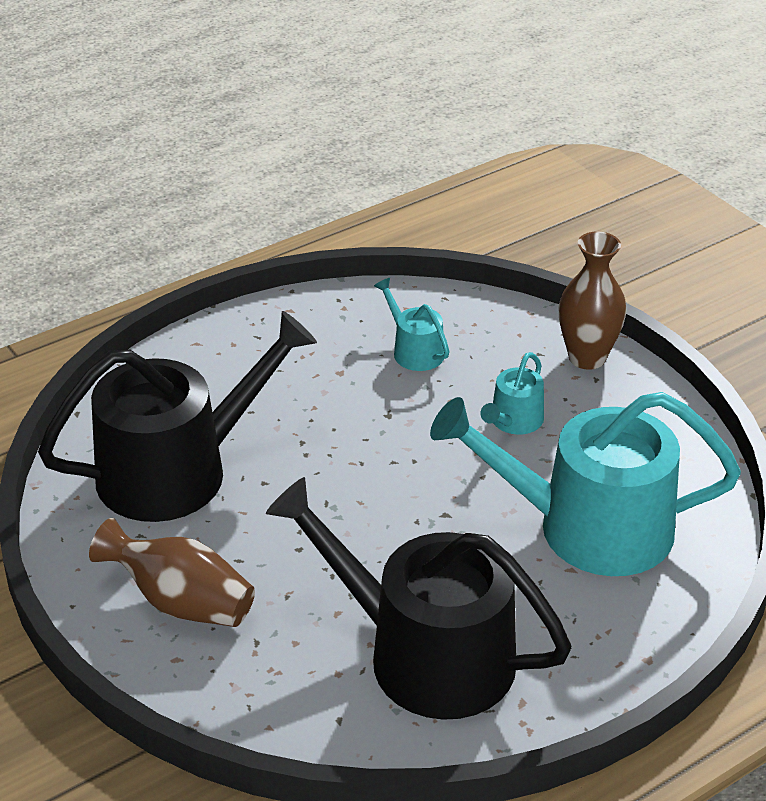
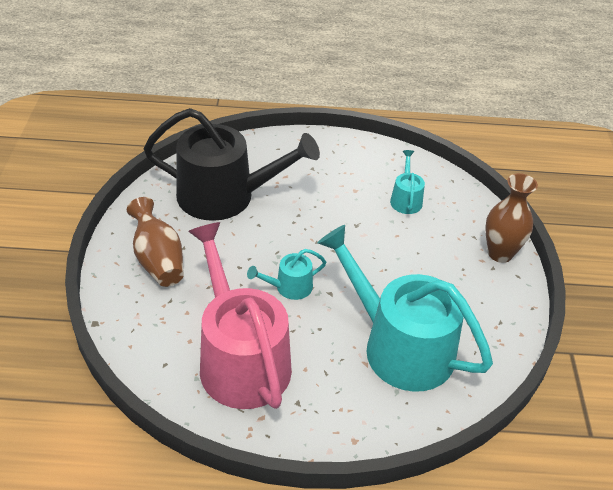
camera: 35 degrees right, 5 degrees up
black watering can [266,477,572,720] -> pink watering can [188,222,292,409]
turquoise watering can [480,352,544,435] -> turquoise watering can moved to [247,249,326,300]

